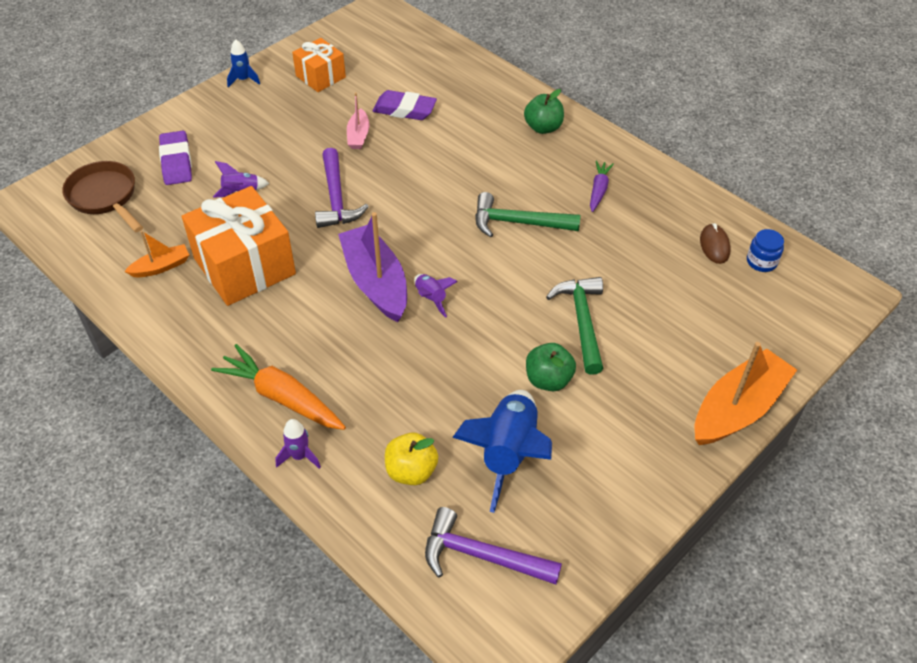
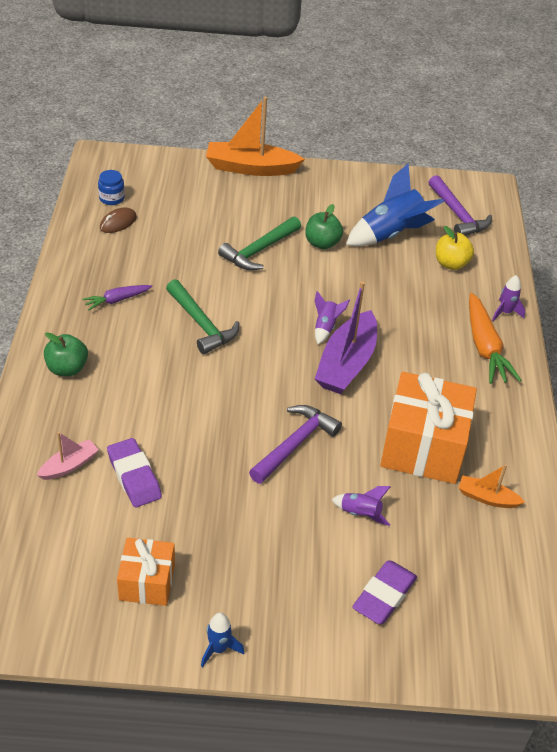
camera: 135 degrees left, 5 degrees down
brown pan [62,161,143,232] -> none
pink boat [347,93,369,149] -> pink boat moved to [37,432,99,480]

